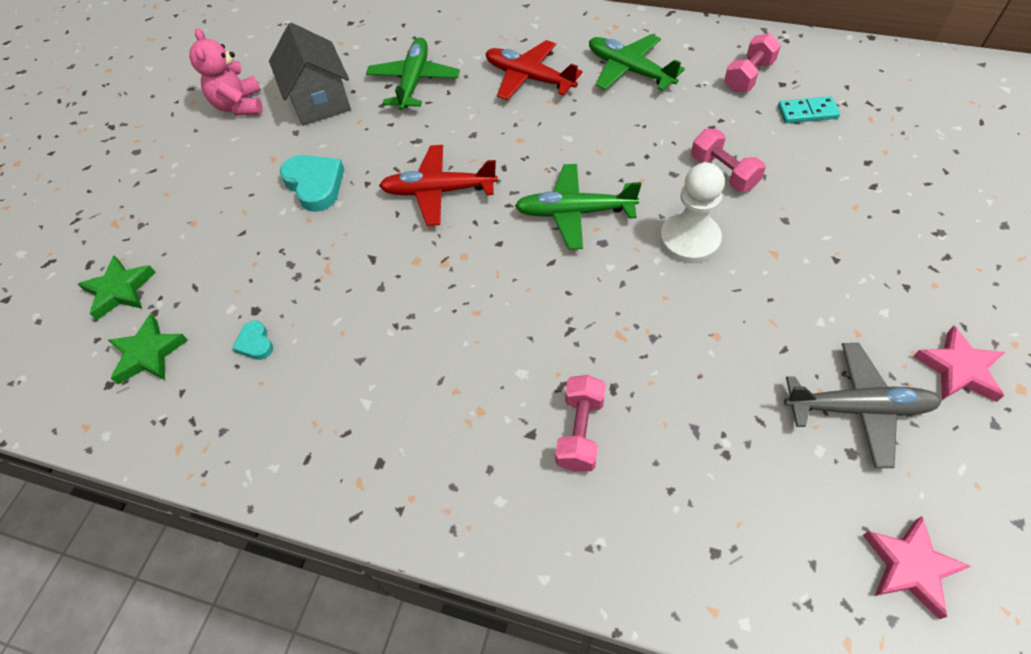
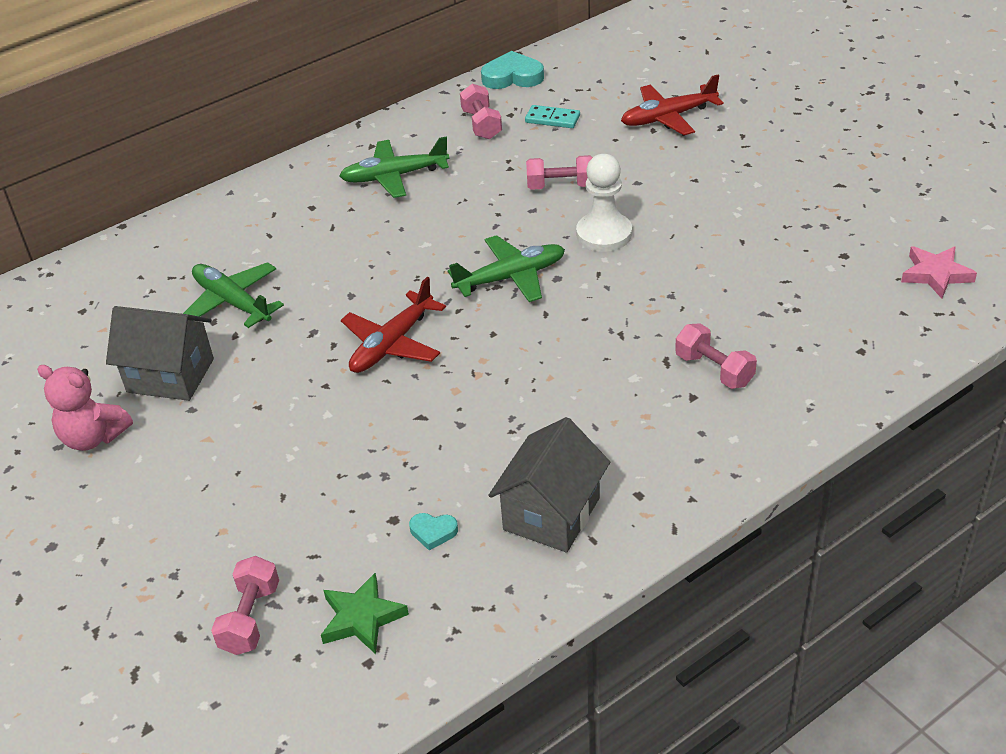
camera: 55 degrees left, 15 degrees down
green star [78,255,156,320] -> pink dumbbell [211,556,279,655]
turquoise heart [280,155,344,212] -> turquoise heart moved to [481,51,544,89]
red plane [485,40,583,100] -> red plane moved to [621,75,724,135]
green plane [515,164,641,249] -> green plane turned 150 degrees counterclockwise [448,235,565,302]
turquoise domino [778,96,840,123] -> turquoise domino turned 75 degrees clockwise [525,105,580,128]
grey plane [784,343,942,468] -> none
pink star [913,326,1005,402] -> none
none -> grey house [488,417,610,552]

